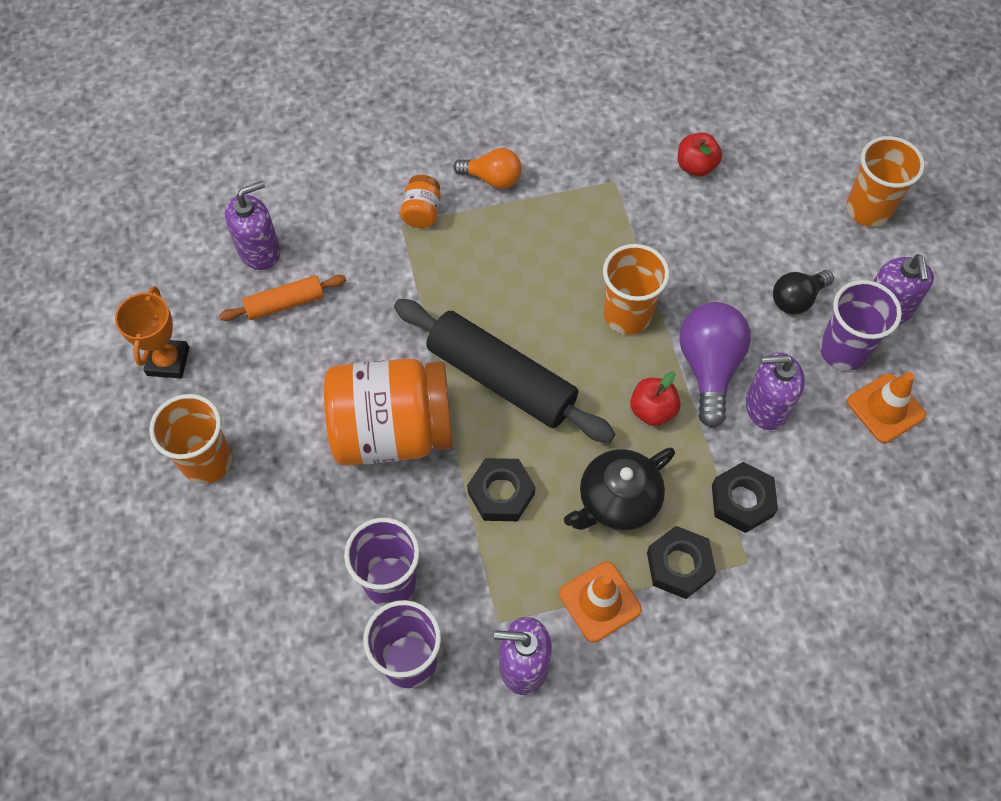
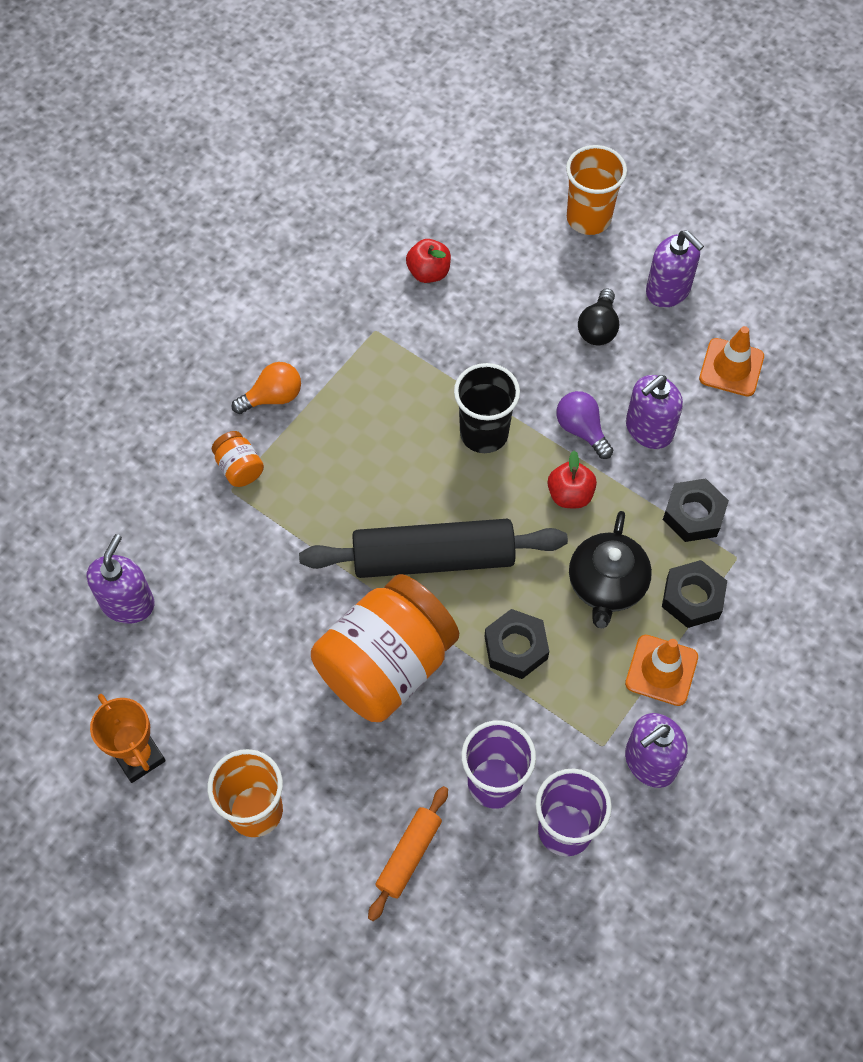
camera: 40 degrees left, 0 degrees up
orange rolling pin [219,275,347,321] -> orange rolling pin moved to [368,786,448,921]
orange cup [603,244,670,335] -> black cup [454,363,520,453]
purple light bulb [679,302,751,428] -> purple light bulb [556,391,613,459], size x0.62
purple cup [819,280,902,371] -> none

